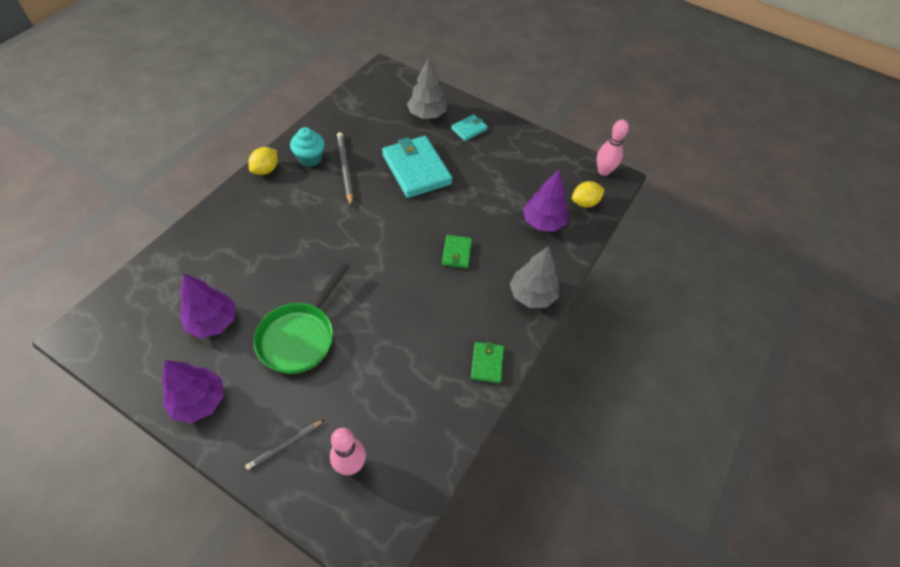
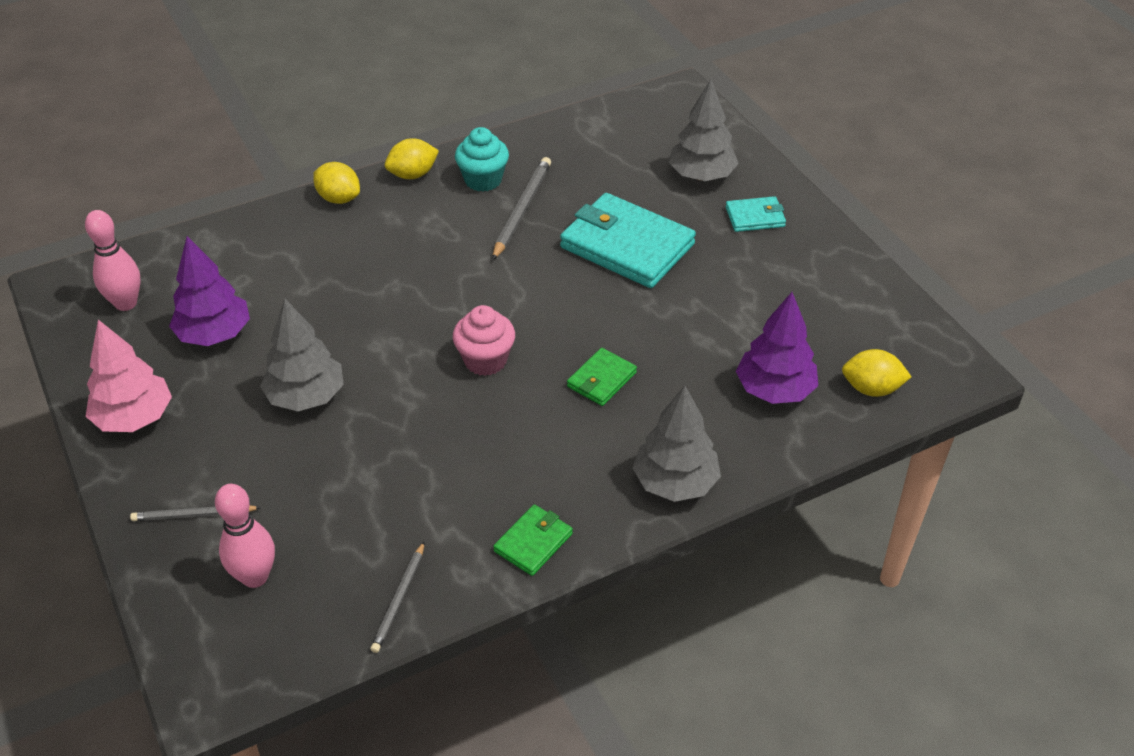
camera: 35 degrees right, 10 degrees down
purple tree [162,360,224,423] -> pink tree [85,320,172,432]
green pan [254,263,349,374] -> grey tree [260,299,344,411]
turquoise wallet [382,136,452,198] -> turquoise wallet turned 60 degrees counterclockwise [560,193,696,288]
pink bowling pin [597,120,629,176] -> pink bowling pin moved to [85,210,141,311]
none -> yellow lemon [313,162,360,204]
none -> grey pencil [370,541,425,653]
none -> pink cupcake [453,305,515,376]

